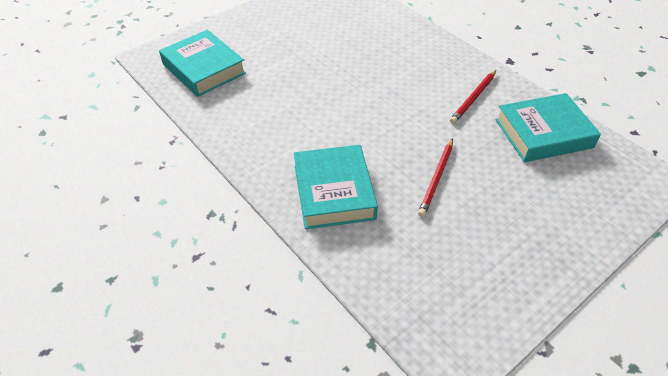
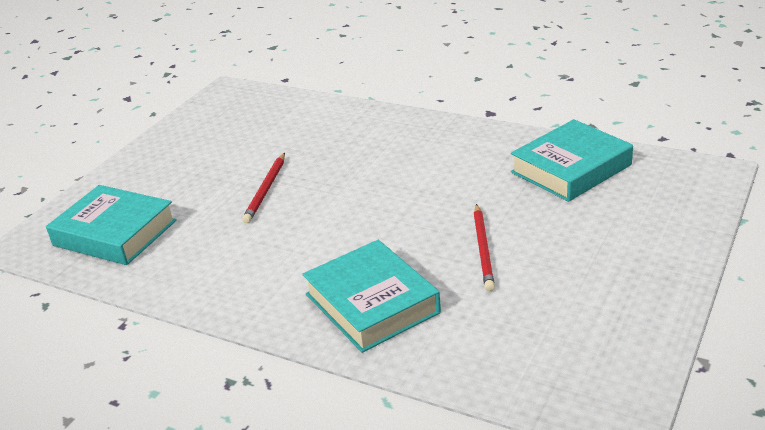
camera: 20 degrees left, 15 degrees down
red pencil [450,70,496,124] -> red pencil moved to [242,153,285,223]

